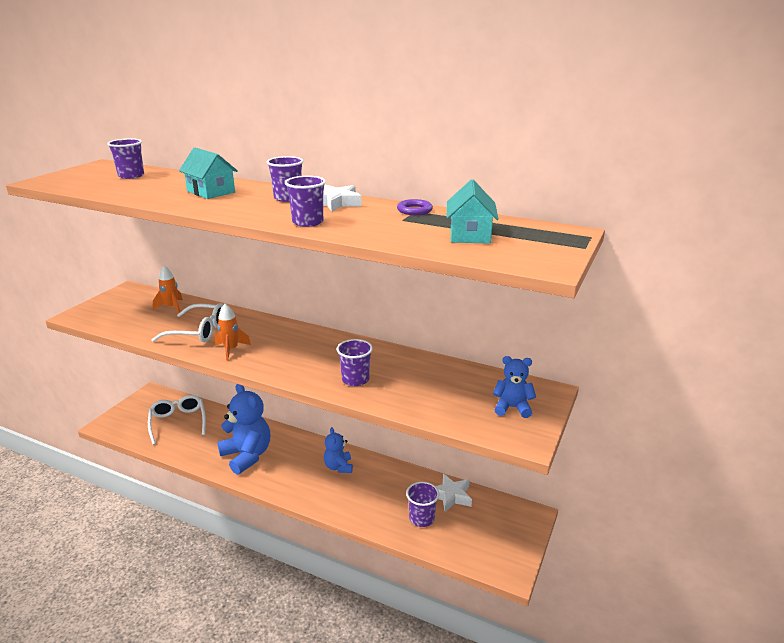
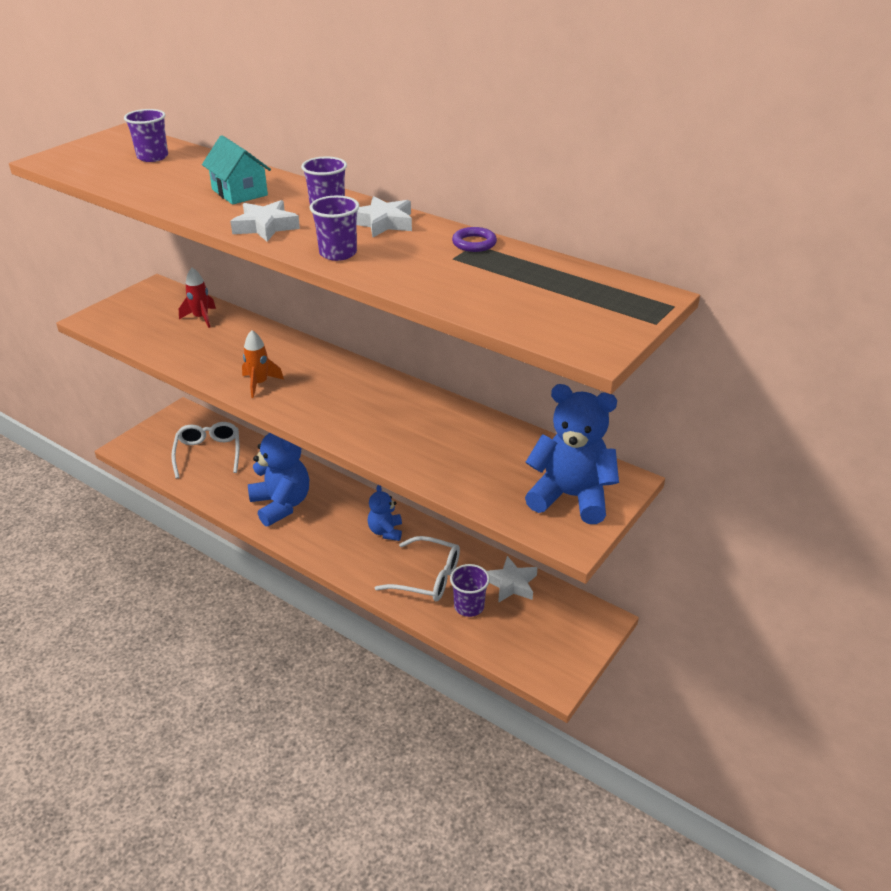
camera: 10 degrees right, 10 degrees up
white glasses [151,303,223,343] -> white glasses moved to [375,536,460,601]
orange rocket [153,266,183,313] -> red rocket [179,268,216,328]
purple cup [337,339,373,386] -> none
turquoise house [447,179,499,244] -> none
blue teddy bear [493,356,536,418] -> blue teddy bear [525,384,619,524], size x1.80
none -> white star [230,200,300,242]

